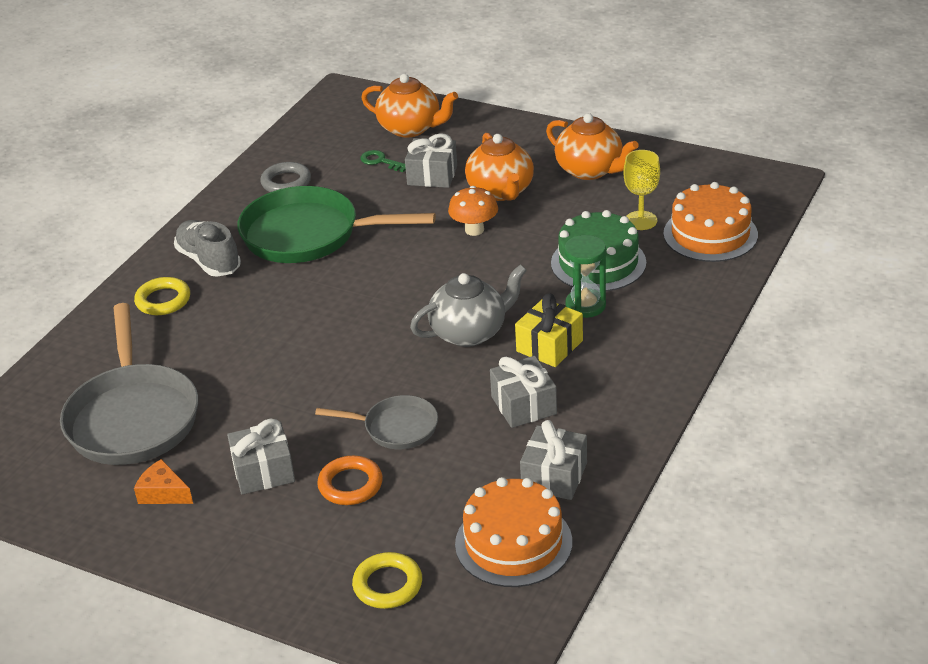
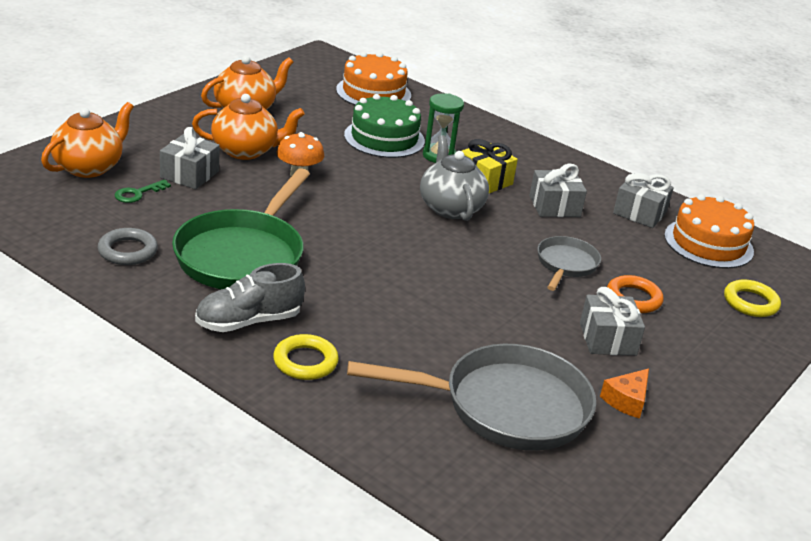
camera: 85 degrees left, 5 degrees down
yellow goblet [623,150,660,230] -> none

